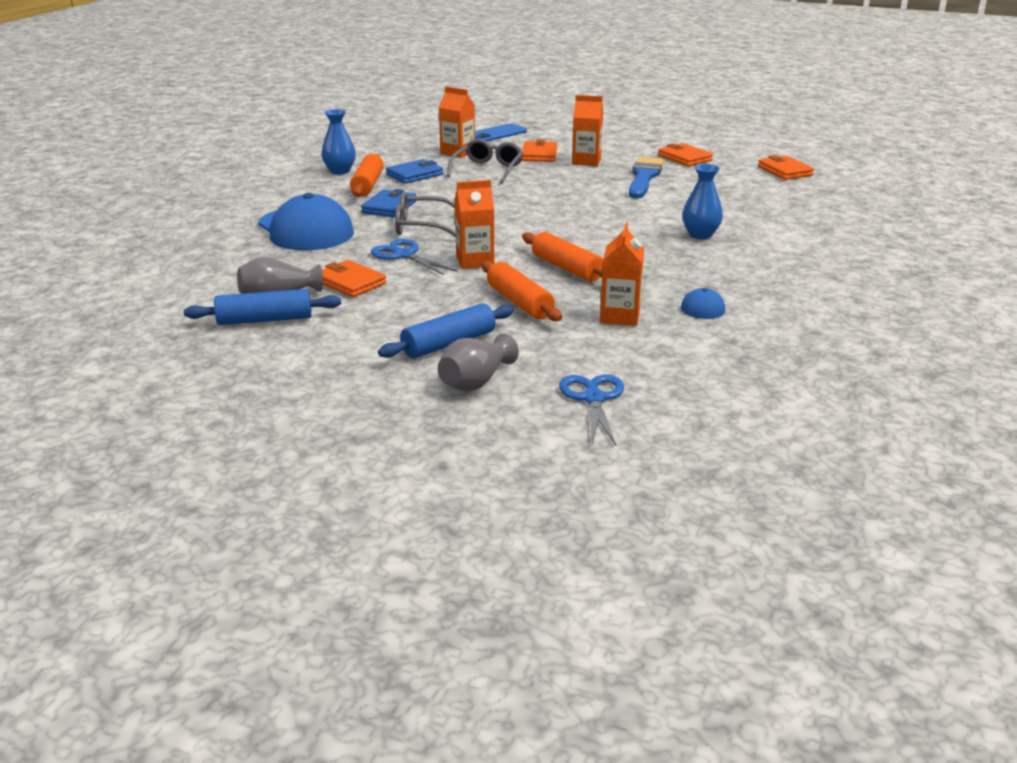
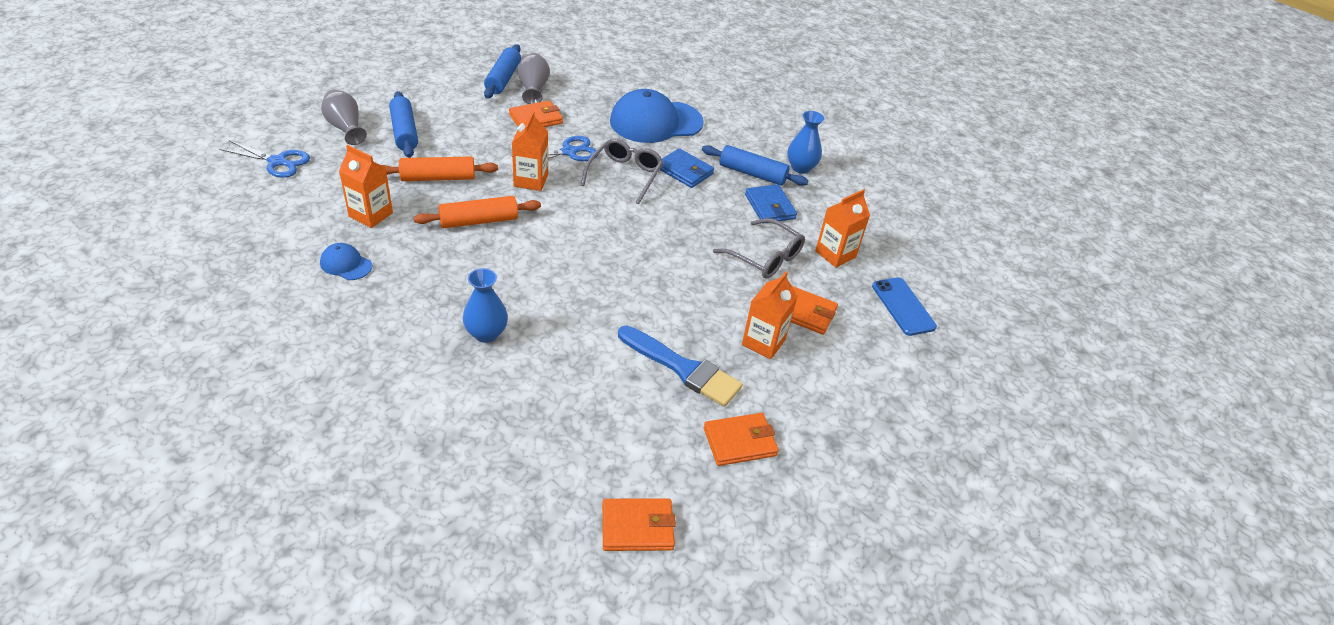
camera: 105 degrees right, 15 degrees up
orange rolling pin [350,154,384,197] -> blue rolling pin [702,145,808,186]

